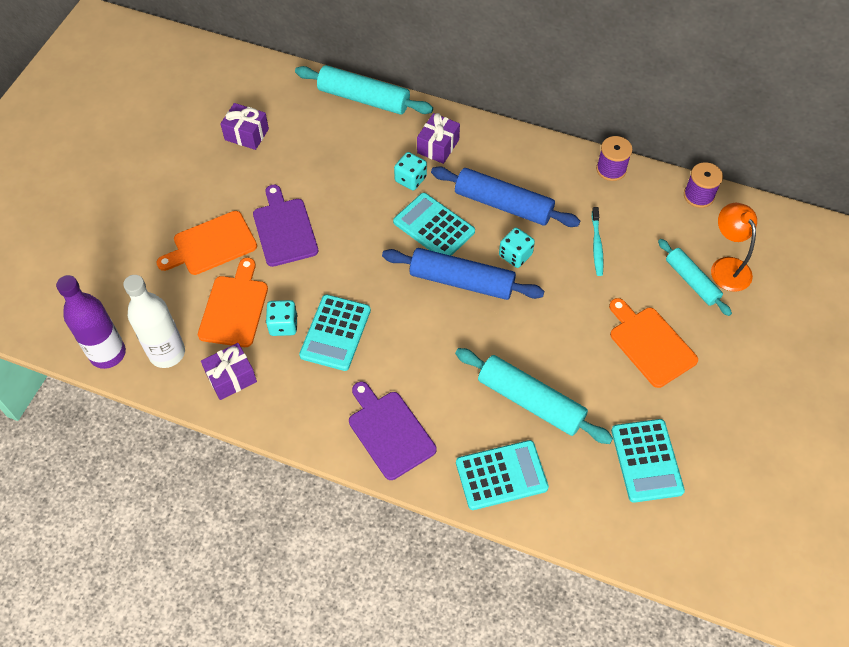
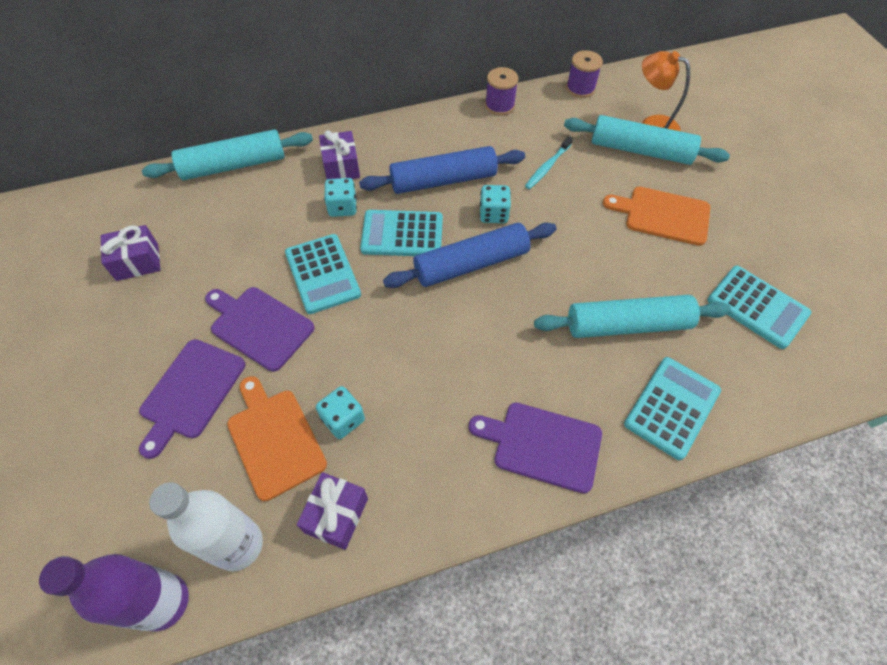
camera: 40 degrees left, 0 degrees up
orange cutting board [156,211,257,275] -> purple cutting board [139,339,245,459]
turquoise calculator [299,294,371,371] -> turquoise calculator moved to [285,234,361,314]
turquoise toothbrush [592,207,604,276] -> turquoise toothbrush turned 75 degrees clockwise [525,136,573,189]
turquoise rolling pin [658,239,732,316] -> turquoise rolling pin [564,115,730,165], size x1.57

